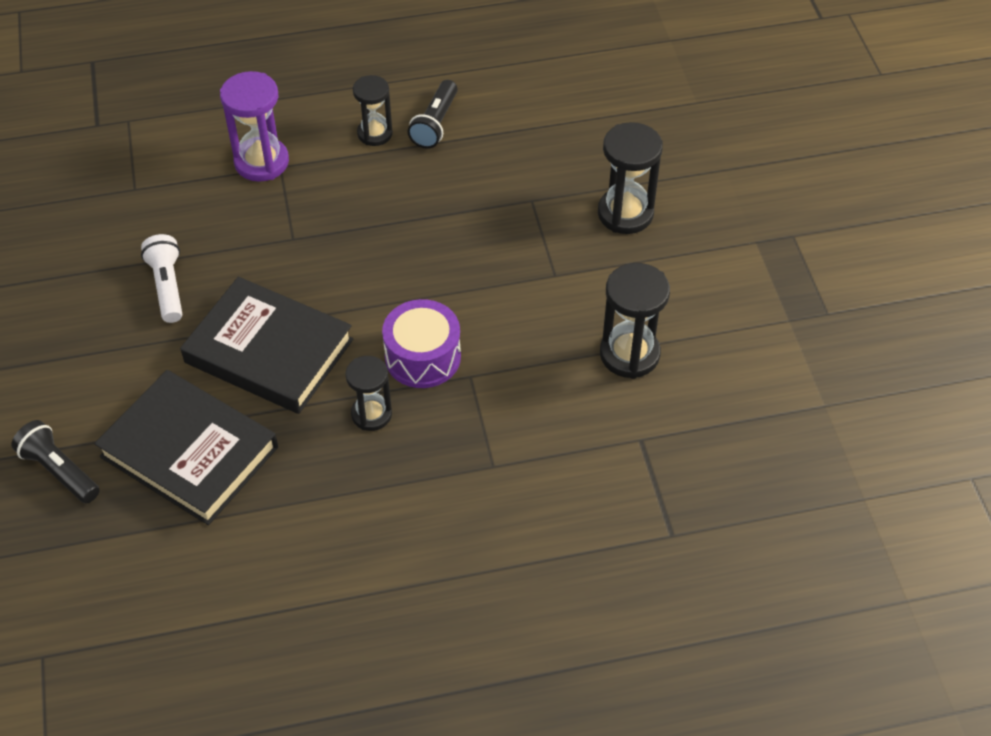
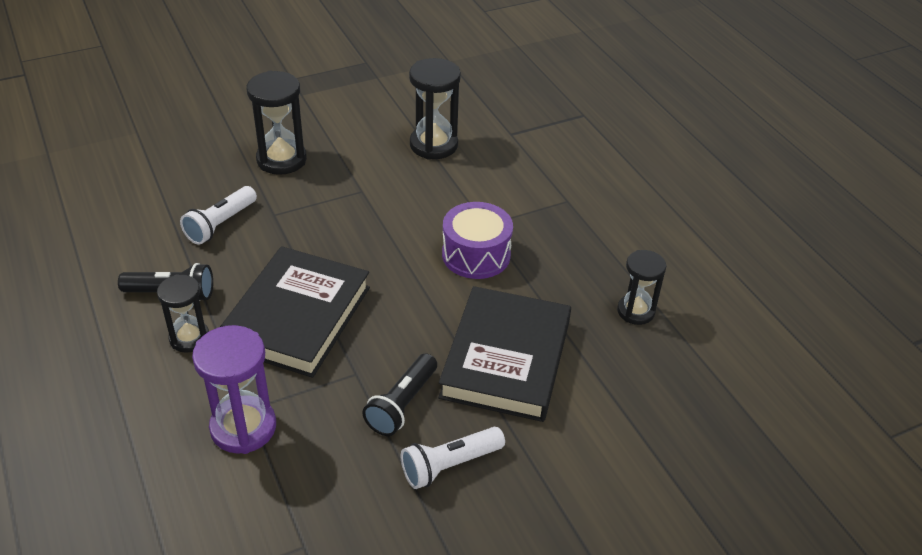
camera: 105 degrees left, 10 degrees down
black flashlight [11,420,100,503] -> black flashlight moved to [362,353,437,436]
black book [94,370,278,525] -> black book moved to [220,246,370,378]
black hourglass [345,356,392,431] -> black hourglass moved to [617,250,667,325]
none -> white flashlight [180,186,257,245]

